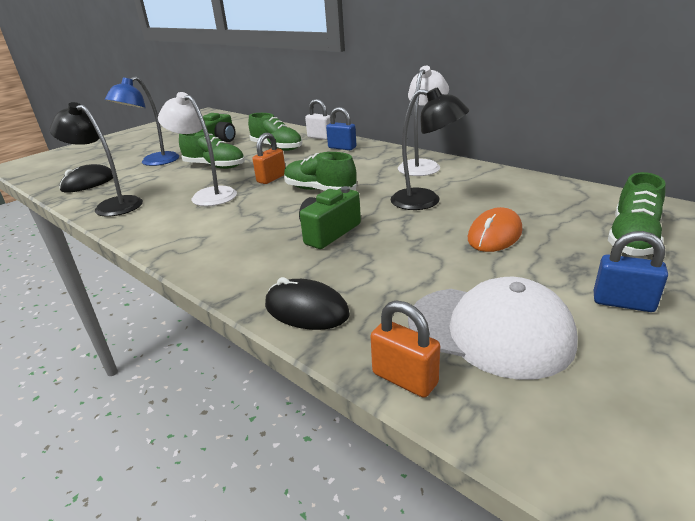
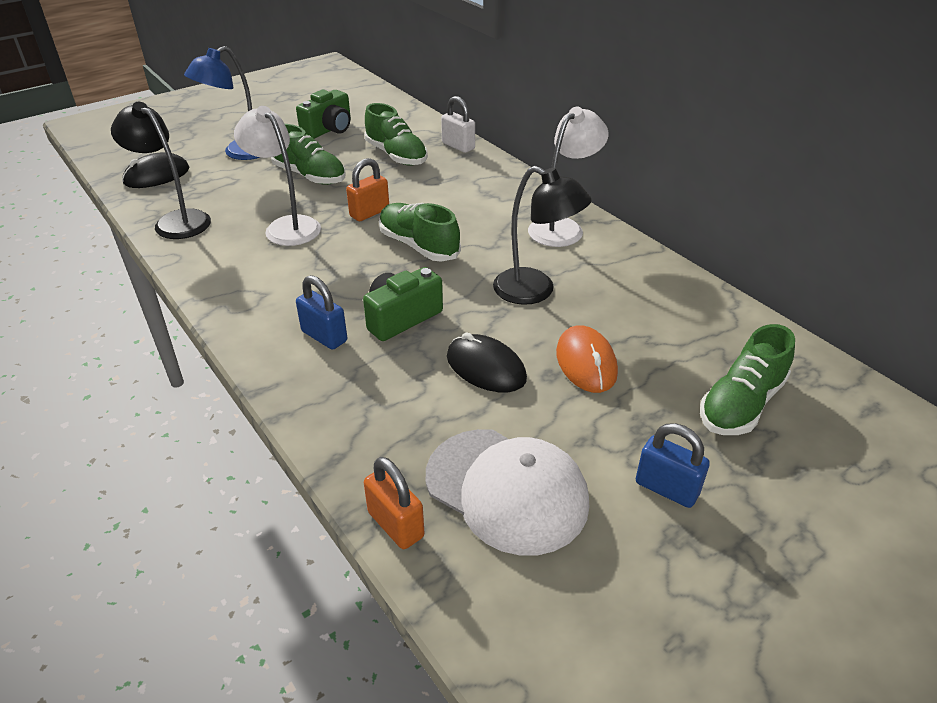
camera: 10 degrees right, 10 degrees up
black mouse [265,277,350,330] -> black mouse moved to [447,332,527,393]
blue padlock [326,107,356,150] -> blue padlock moved to [296,275,347,350]
orange mouse [468,207,522,252] -> orange mouse turned 60 degrees counterclockwise [556,326,618,393]

